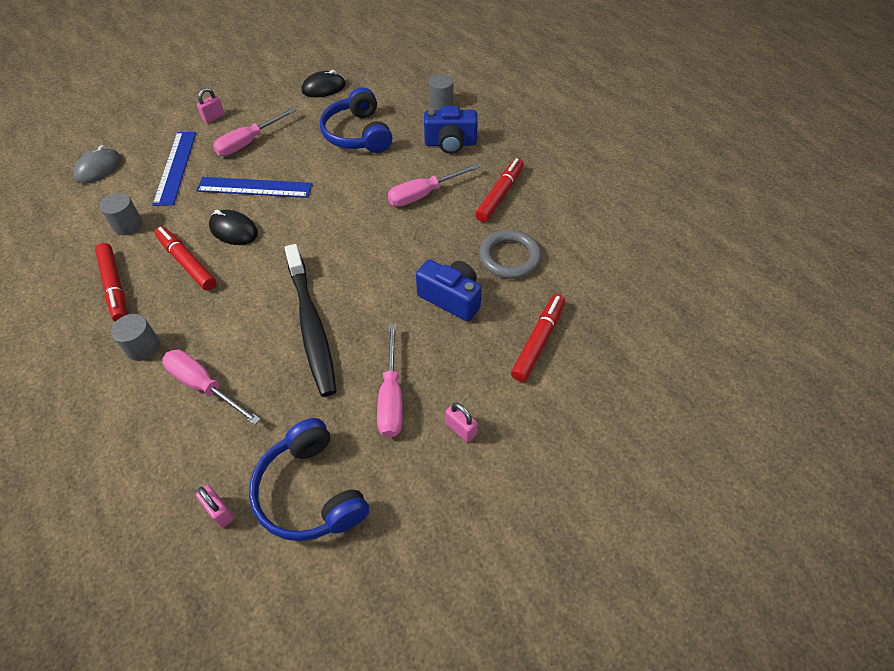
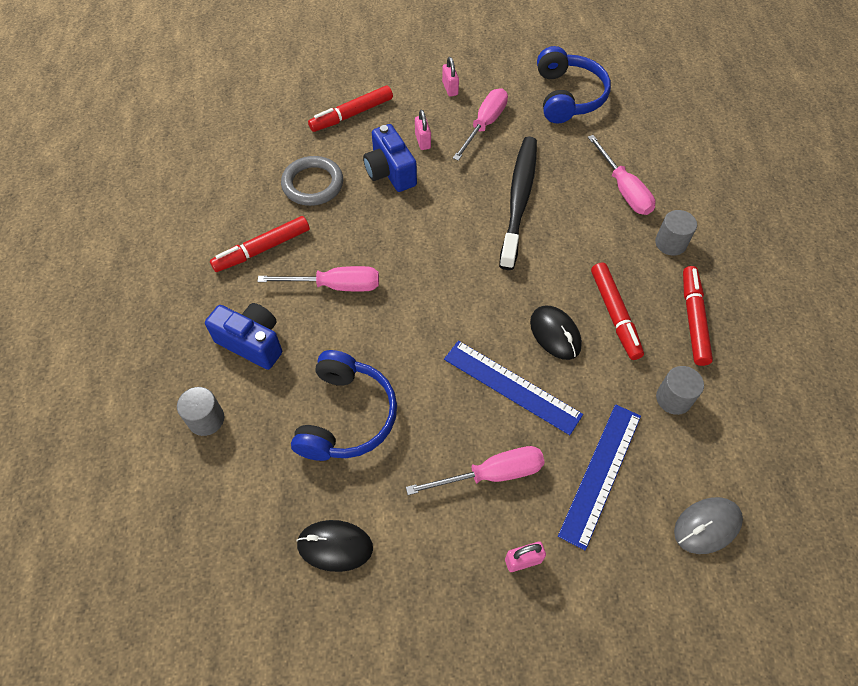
camera: 150 degrees left, 5 degrees up
pink padlock [196,485,234,528] -> pink padlock moved to [415,110,431,150]

